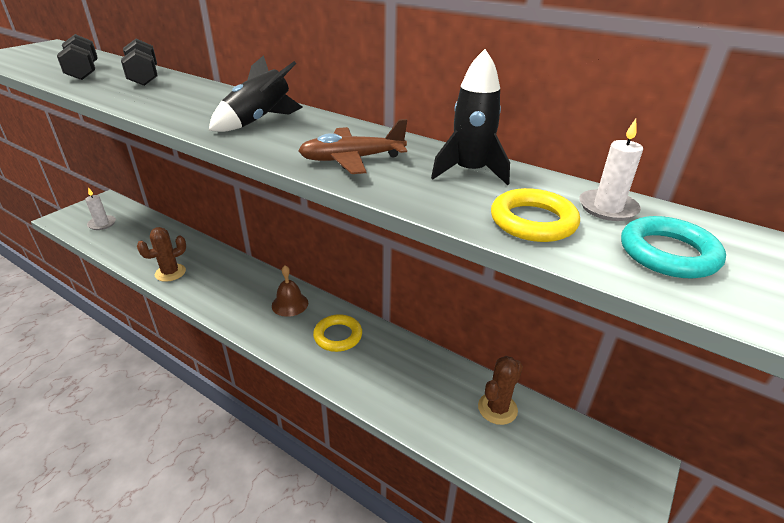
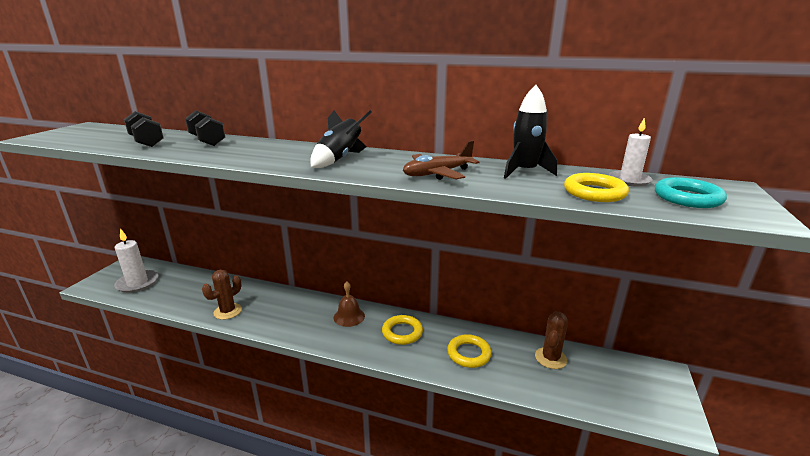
camera: 15 degrees left, 10 degrees down
white candle [85,187,116,230] -> white candle [114,228,158,293], size x1.58
none -> yellow ring [447,334,492,368]

